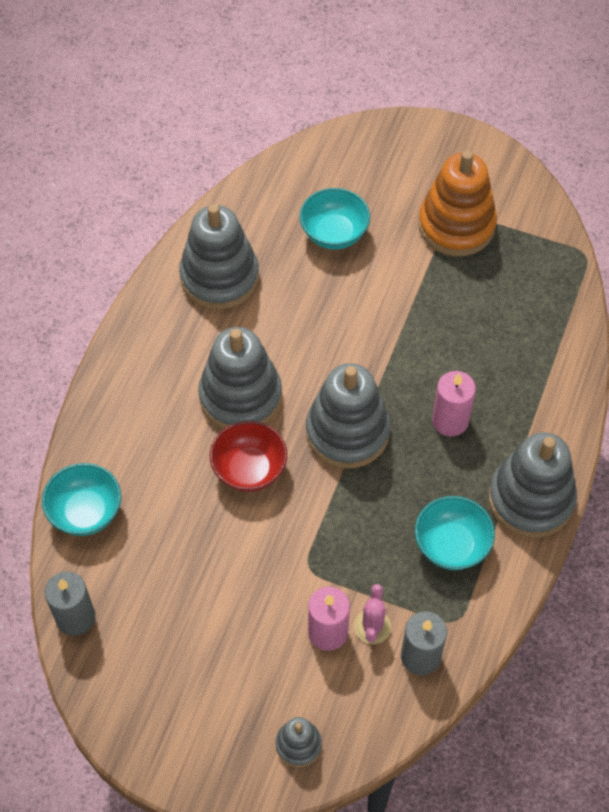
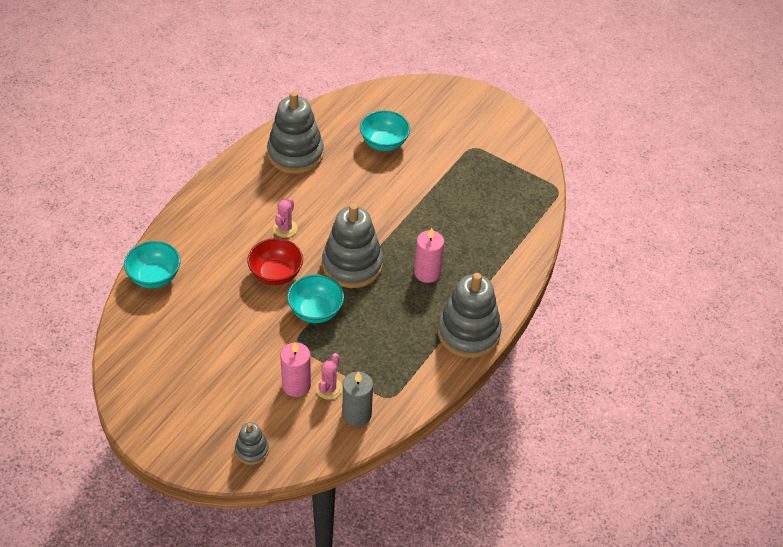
camera: 10 degrees right, 10 degrees down
grey candle [45,571,95,636] -> none
grey stacking toy [198,327,282,429] -> pink cactus [273,198,298,238]
turquoise bowl [415,496,495,570] -> turquoise bowl moved to [287,274,344,323]
orange stacking toy [418,151,497,256] -> none

